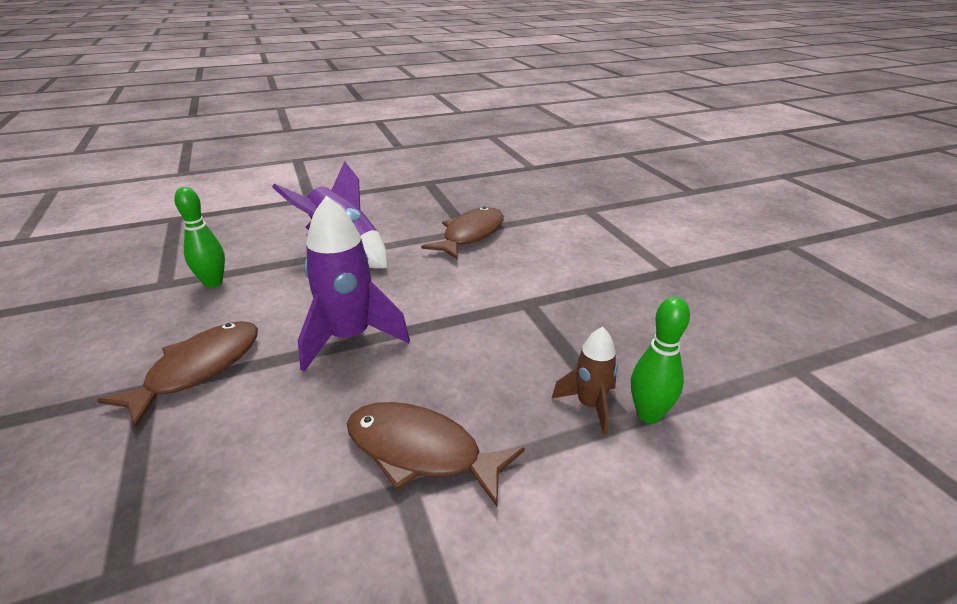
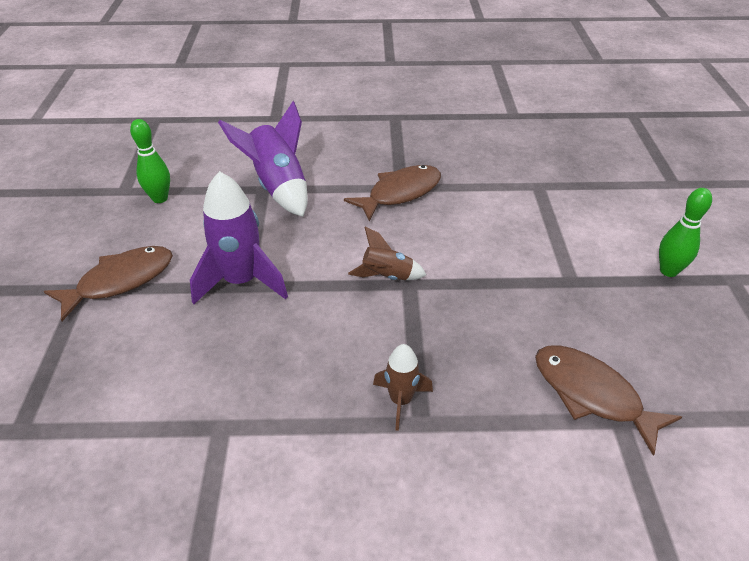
camera: 20 degrees right, 10 degrees up
brown fish [347,402,525,507] -> brown fish moved to [535,345,682,456]
green bowling pin [631,297,690,423] -> green bowling pin moved to [659,188,712,277]
none -> brown rocket [348,227,426,280]

